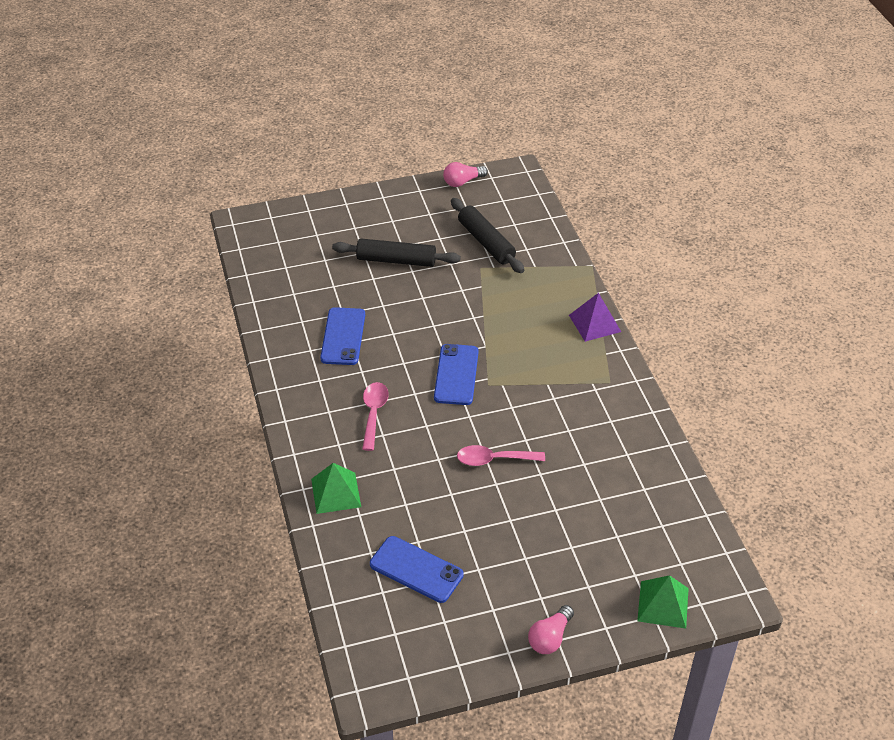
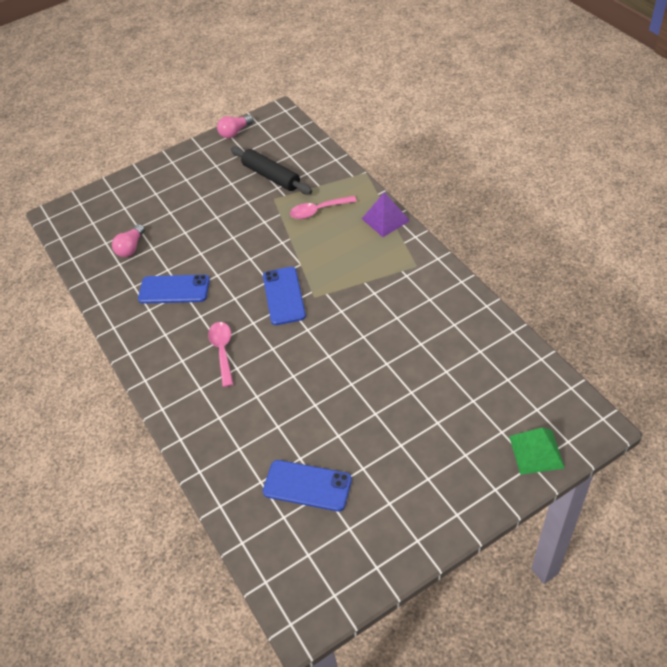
camera: 10 degrees left, 5 degrees up
green pyramid [311,463,361,514] -> none
blue phone [320,307,365,365] -> blue phone turned 75 degrees counterclockwise [138,275,210,303]
black rolling pin [332,239,461,267] -> none
pink spoon [457,445,545,466] -> pink spoon moved to [290,196,357,219]
pink light bulb [528,605,574,654] -> pink light bulb moved to [112,224,145,257]

